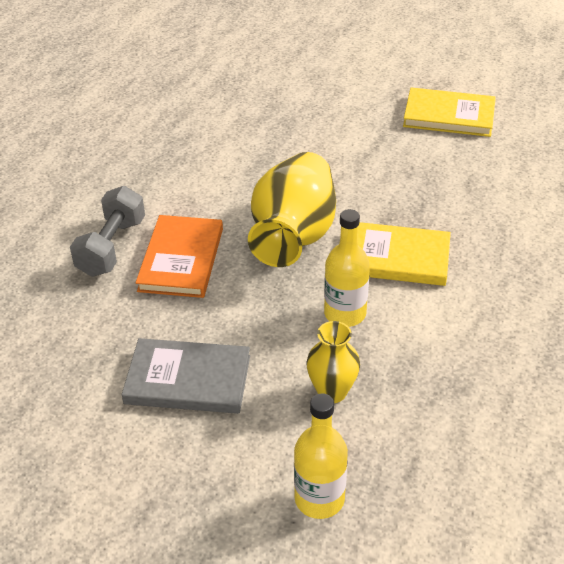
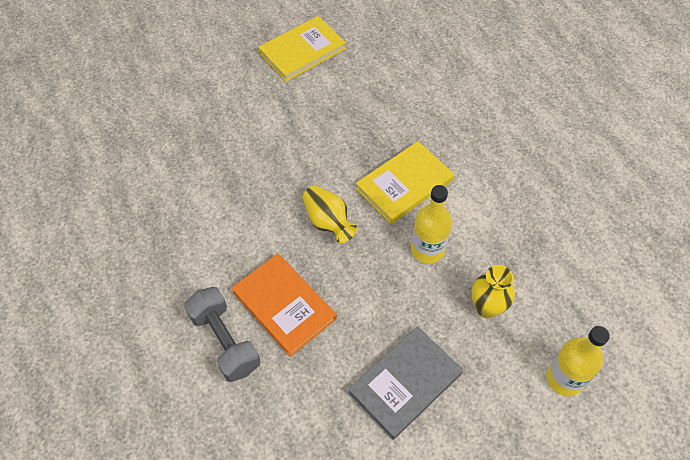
camera: 50 degrees left, 15 degrees up
yellow vase [248,152,336,267] -> yellow vase [303,185,357,243], size x0.53

